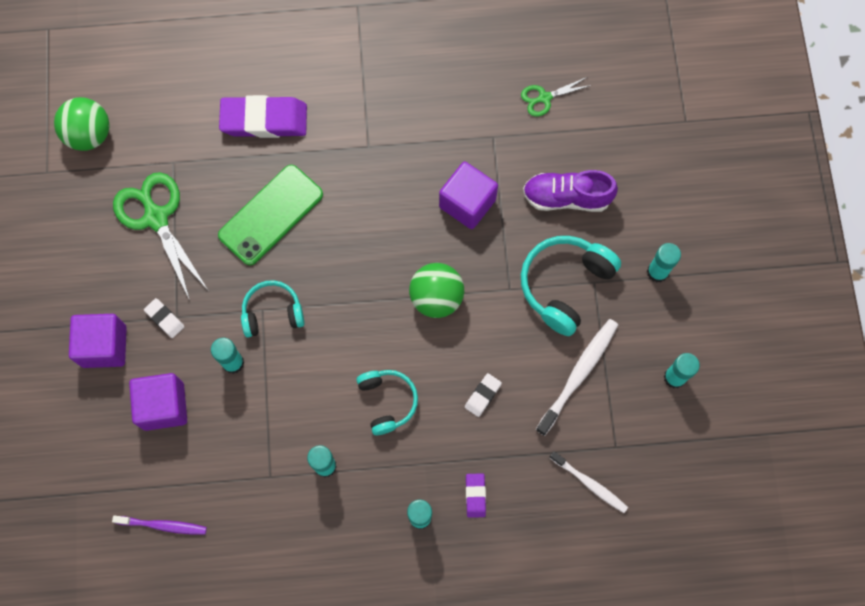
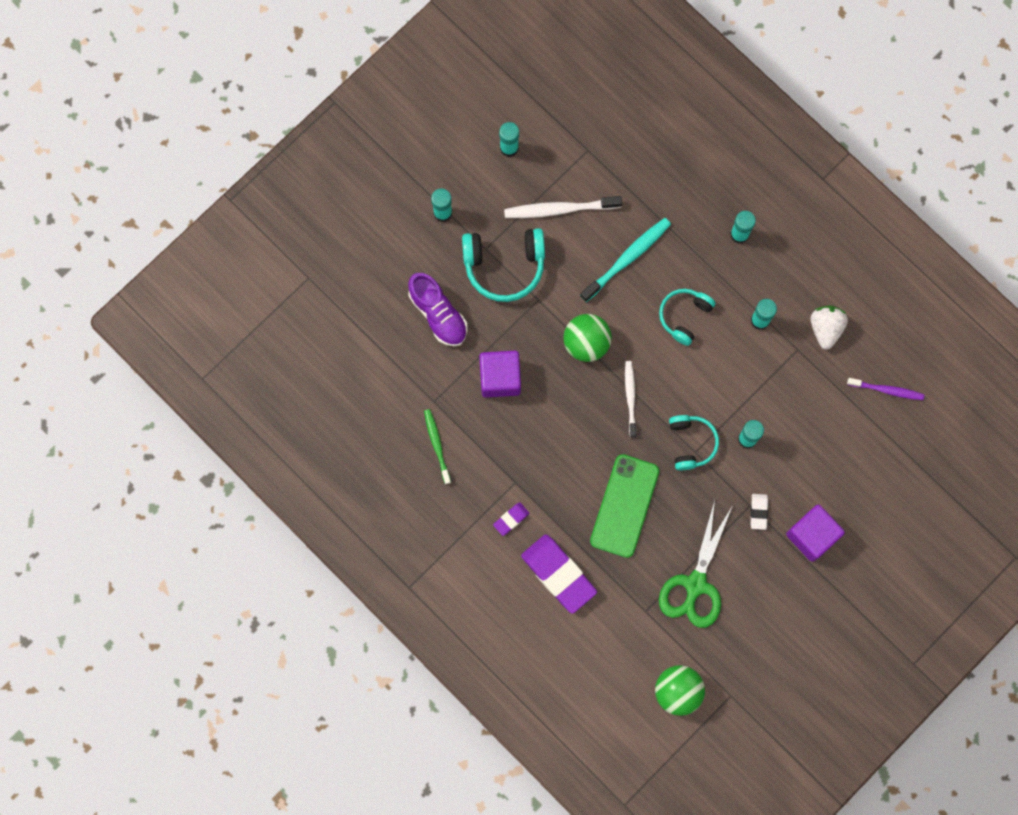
camera: 130 degrees left, 5 degrees up
purple toothbrush [112,516,207,535] -> purple toothbrush turned 135 degrees clockwise [847,378,925,400]
purple cube [129,373,187,431] -> none
green phone [218,165,323,266] -> green phone turned 75 degrees counterclockwise [590,454,659,558]
turquoise headphones [241,280,305,337] -> turquoise headphones turned 135 degrees counterclockwise [669,415,719,470]
white eraser [465,373,502,417] -> turquoise toothbrush [580,218,671,302]
purple eraser [466,473,486,518] -> purple eraser moved to [493,502,530,536]
green scissors [521,77,592,117] -> none
white toothbrush [549,451,628,513] -> white toothbrush moved to [625,361,636,438]
none -> green toothbrush [424,409,451,484]
none -> white strawberry [811,306,848,349]

